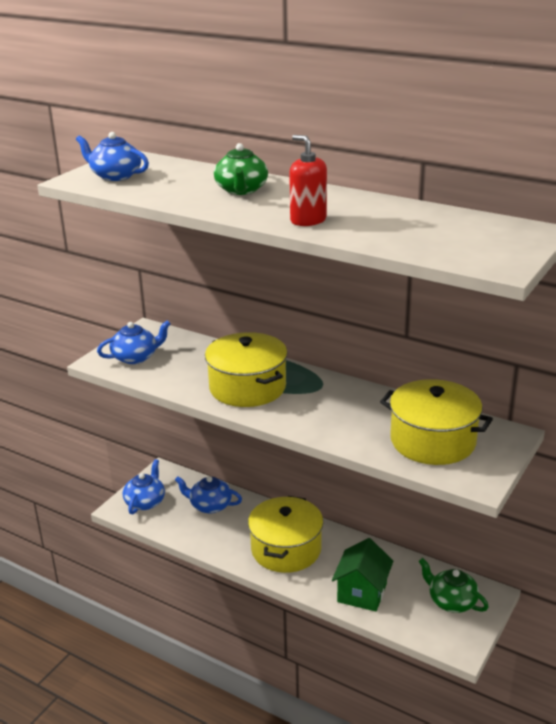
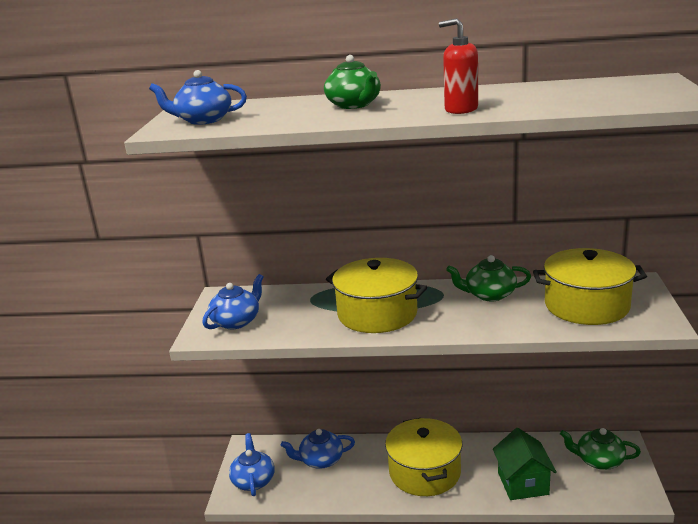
camera: 25 degrees left, 5 degrees down
none -> green teapot [446,255,531,301]

